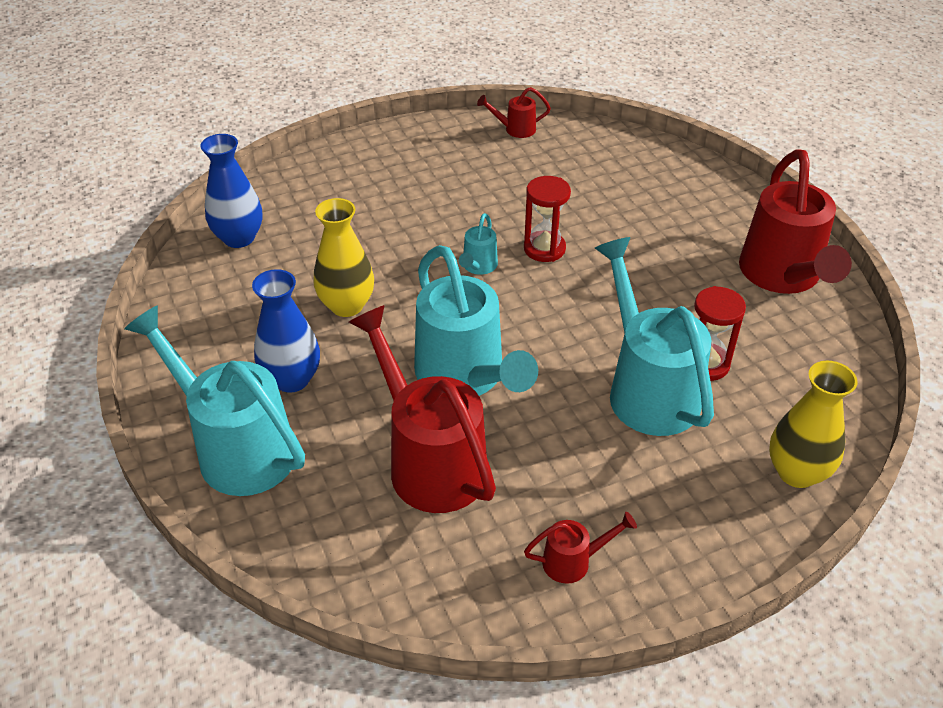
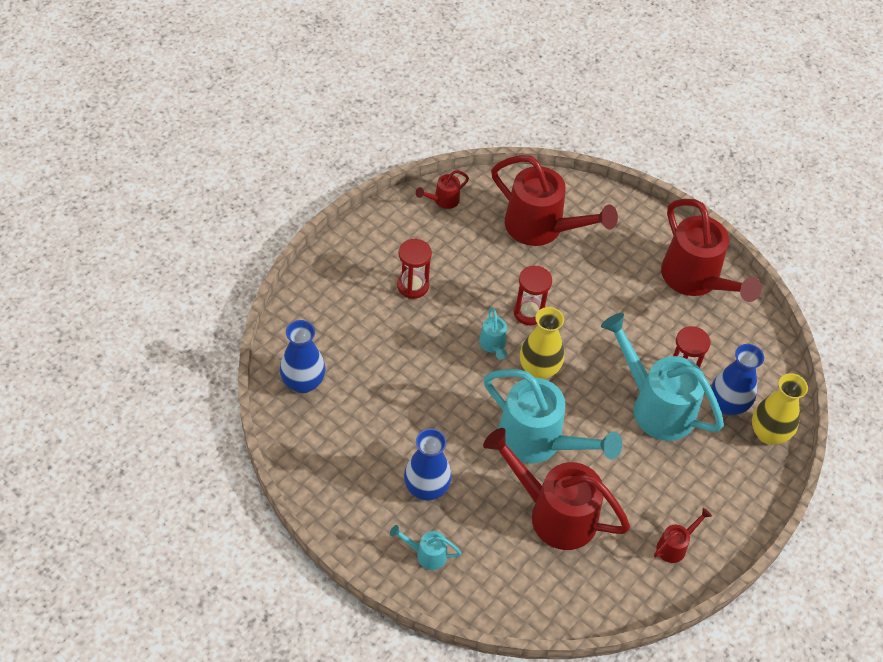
camera: 30 degrees left, 10 degrees up
turquoise watering can [124,305,305,496] -> turquoise watering can [390,525,461,570], size x0.44
yellow vase [314,198,374,317] -> yellow vase moved to [520,307,564,379]
none -> red hourglass [397,239,432,299]
none -> red watering can [491,155,618,246]
none -> blue vase [711,344,764,415]

